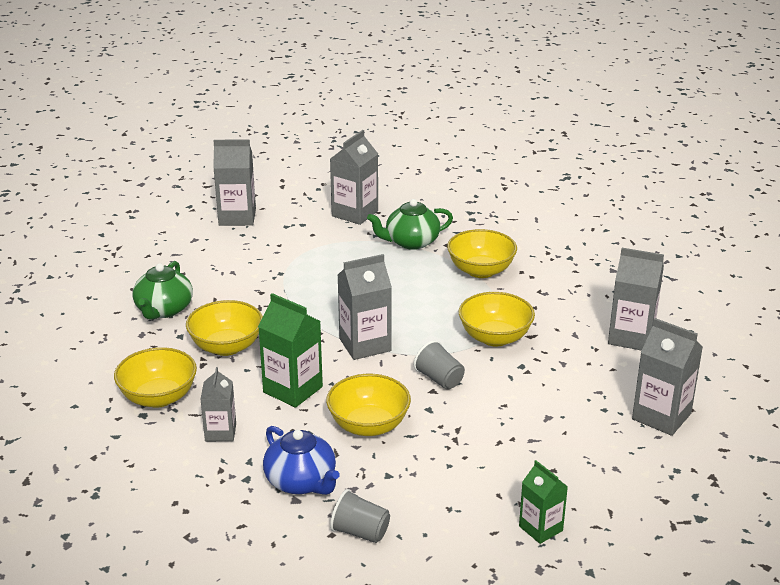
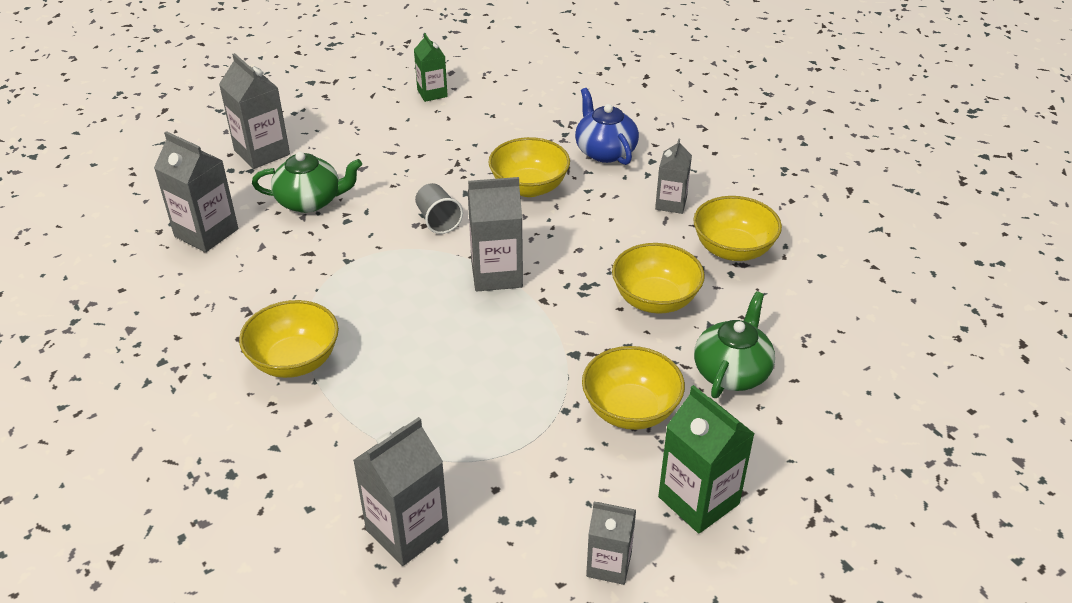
camera: 165 degrees left, 10 degrees up
grey carton [213,139,256,226] -> grey carton [586,502,636,585], size x0.64
green carton [258,293,323,408] -> green carton moved to [658,385,755,533]
grey cup [330,489,390,543] -> none
green teapot [367,199,453,250] -> green teapot moved to [252,152,362,213]
yellow bowl [459,292,535,346] -> yellow bowl moved to [582,346,685,430]

